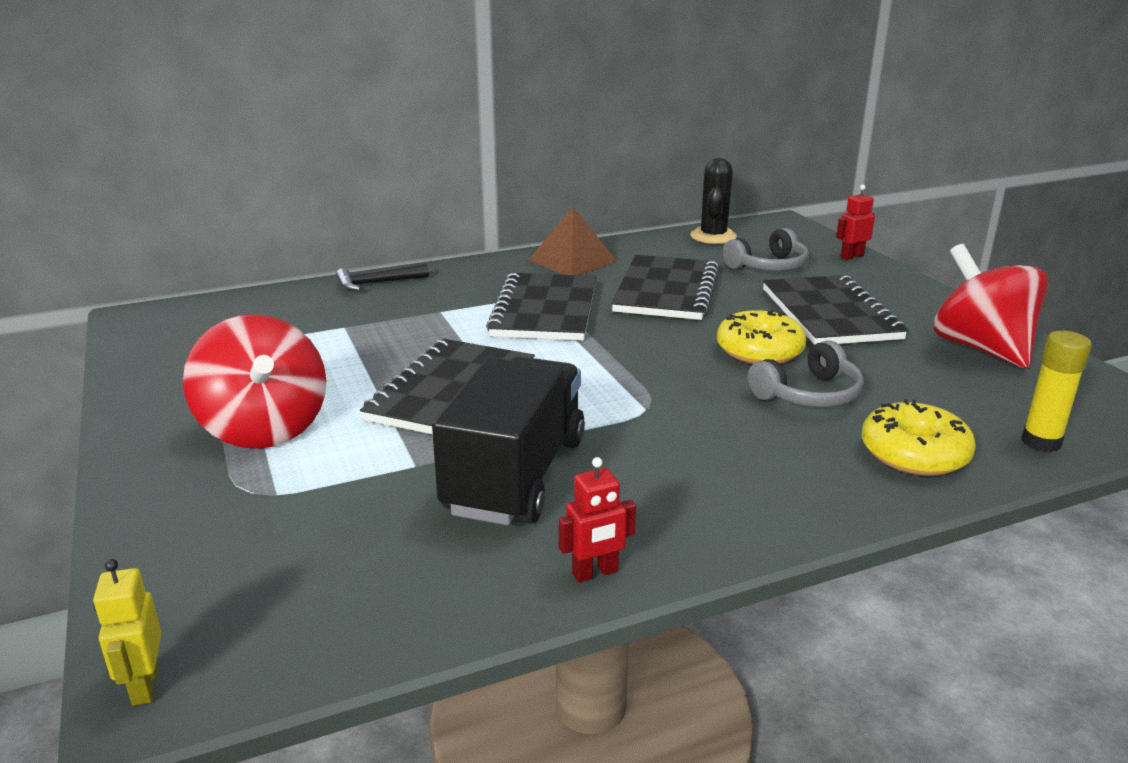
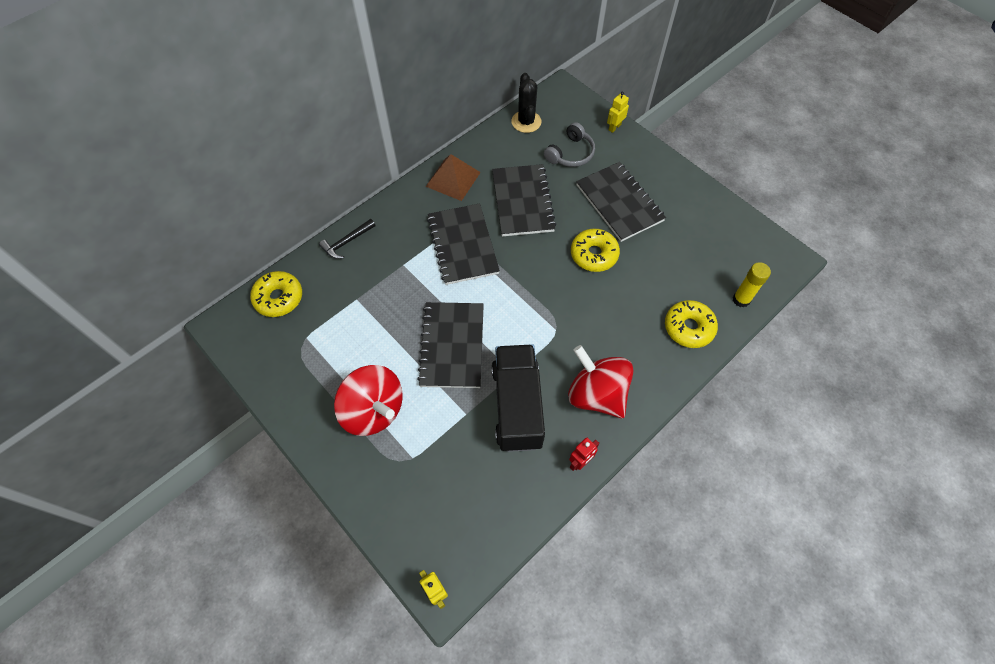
camera: 20 degrees left, 35 degrees up
grey headphones [748,340,864,408] -> none
red robot [836,185,875,260] -> yellow robot [607,92,629,133]
red spinning top [934,244,1049,369] -> red spinning top moved to [568,345,633,418]
none -> yellow donut [250,271,302,317]

